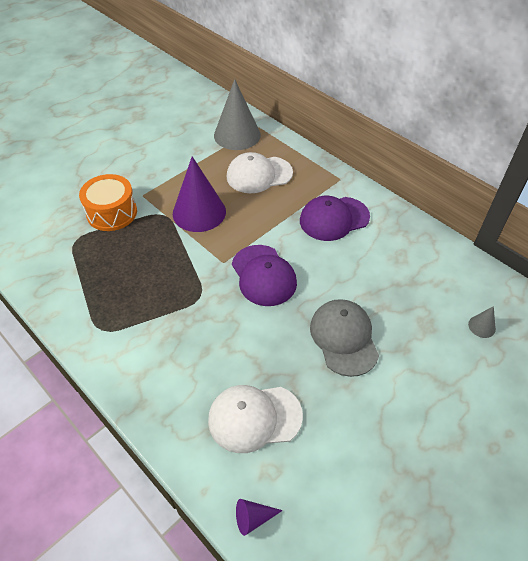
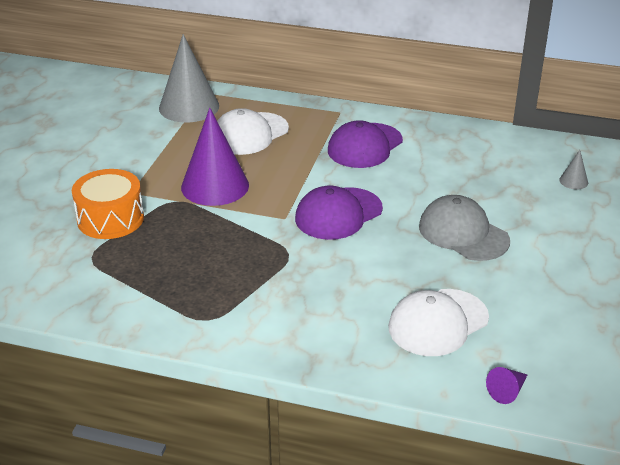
camera: 30 degrees left, 15 degrees down
purple cap [232,245,297,306] -> purple cap turned 105 degrees clockwise [295,185,383,240]

